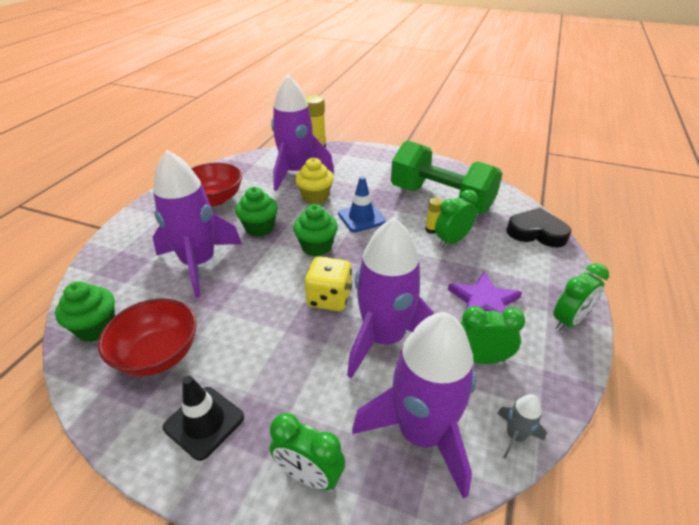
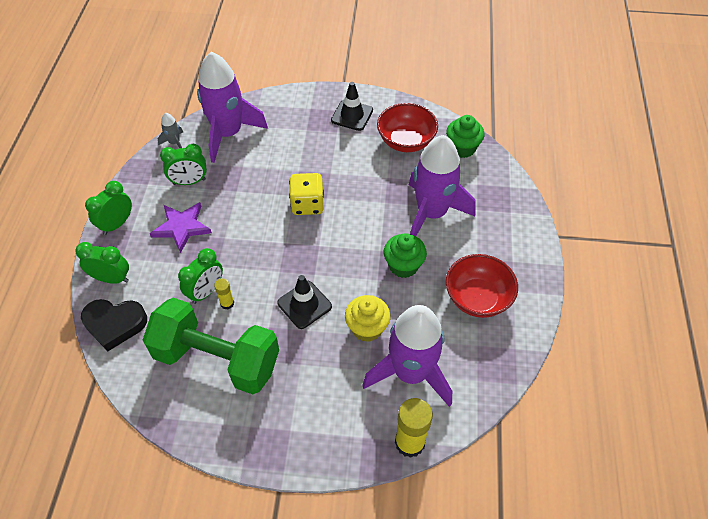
camera: 165 degrees right, 15 degrees up
green clock [270,413,345,490] -> green clock moved to [75,242,129,284]
green cupcake [293,204,338,256] -> none
blue traffic cone [338,176,386,232] -> black traffic cone [277,275,332,329]
purple rocket [347,217,435,378] -> none

